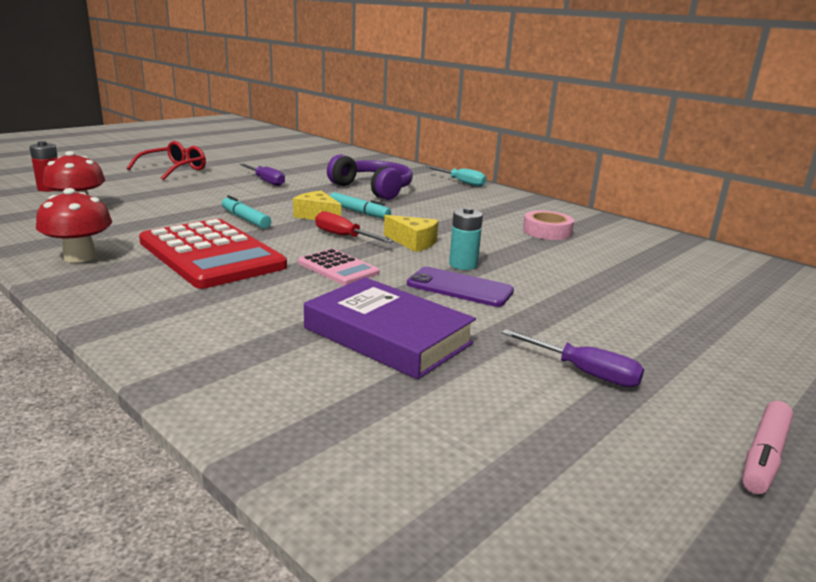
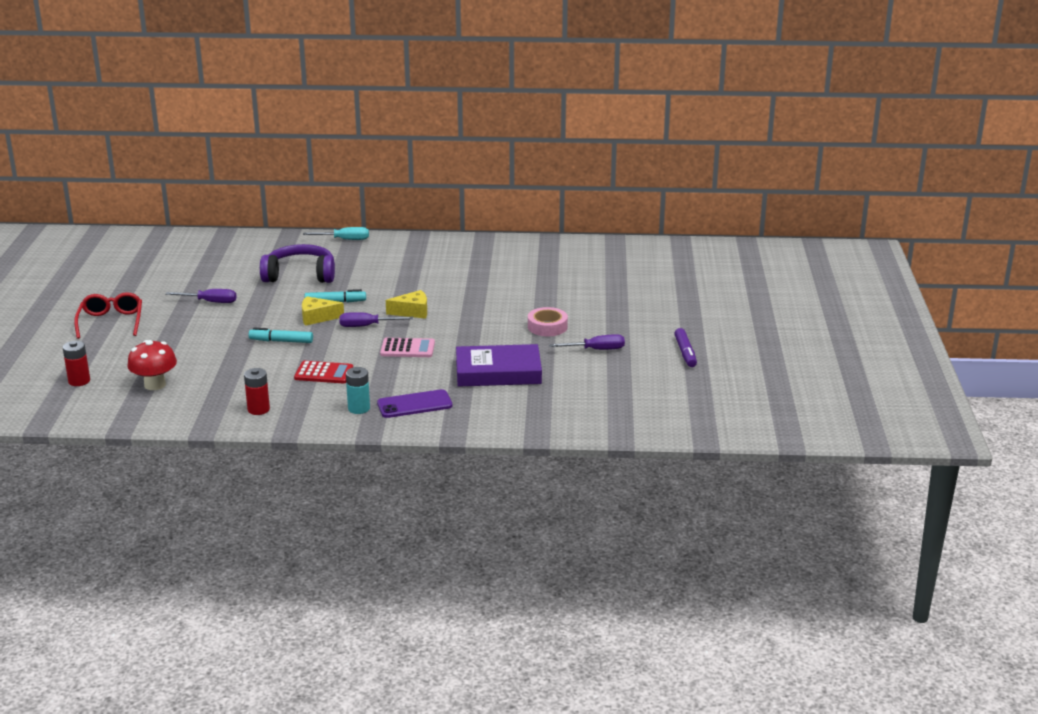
camera: 40 degrees left, 5 degrees up
red mushroom [36,188,112,263] -> red battery [244,368,270,415]
red calculator [139,219,287,289] -> red calculator [294,361,353,384], size x0.50
red screwdriver [315,211,394,243] -> purple screwdriver [339,312,413,327]
purple phone [407,267,514,307] -> purple phone moved to [377,389,452,418]
turquoise battery [449,207,483,270] -> turquoise battery moved to [346,367,370,414]
pink tape [523,210,574,240] -> pink tape moved to [528,307,568,336]
pink marker [742,401,793,494] -> purple marker [674,328,697,367]

